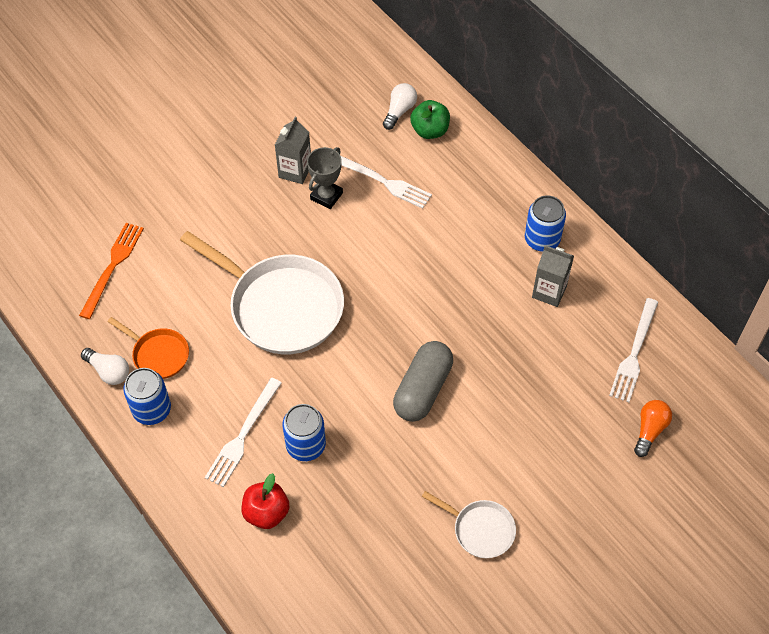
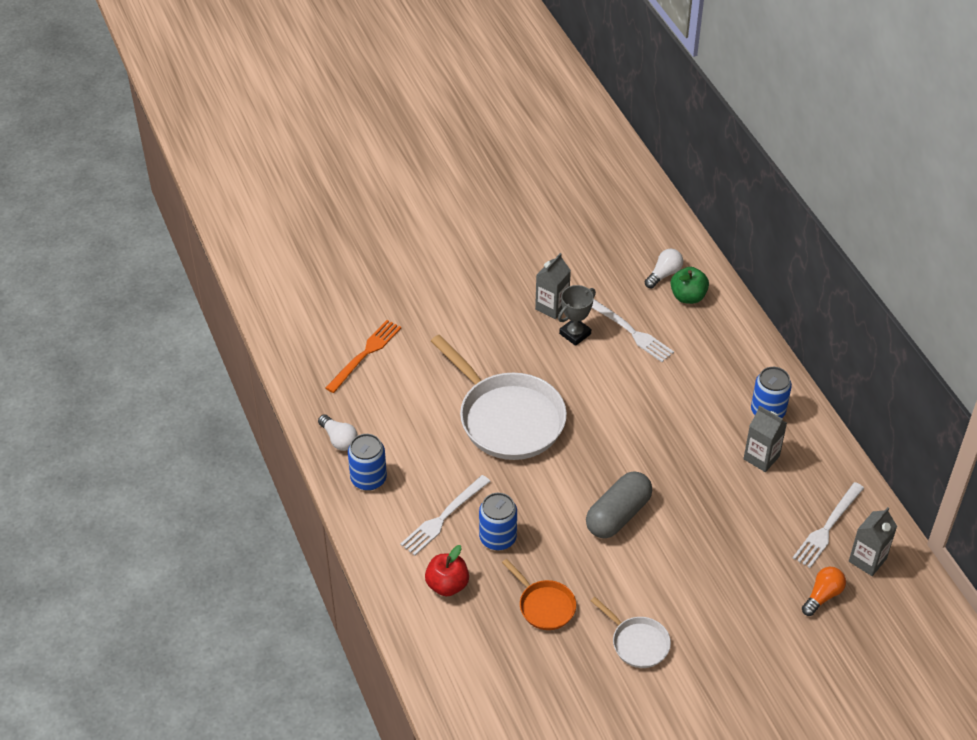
camera: 15 degrees right, 10 degrees down
orange pan [108,317,189,379] -> orange pan moved to [502,559,576,630]
none -> grey carton [849,507,897,576]

